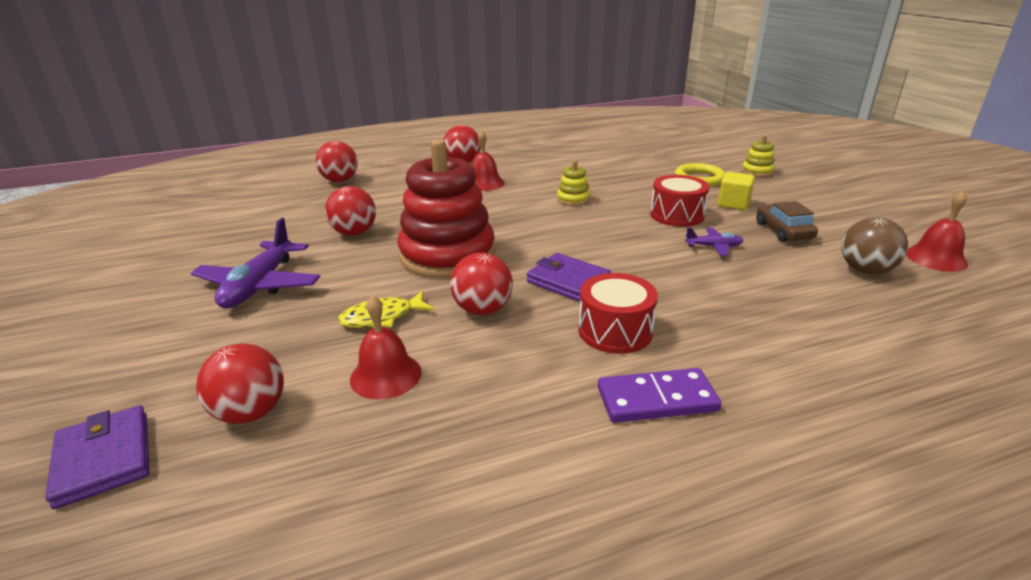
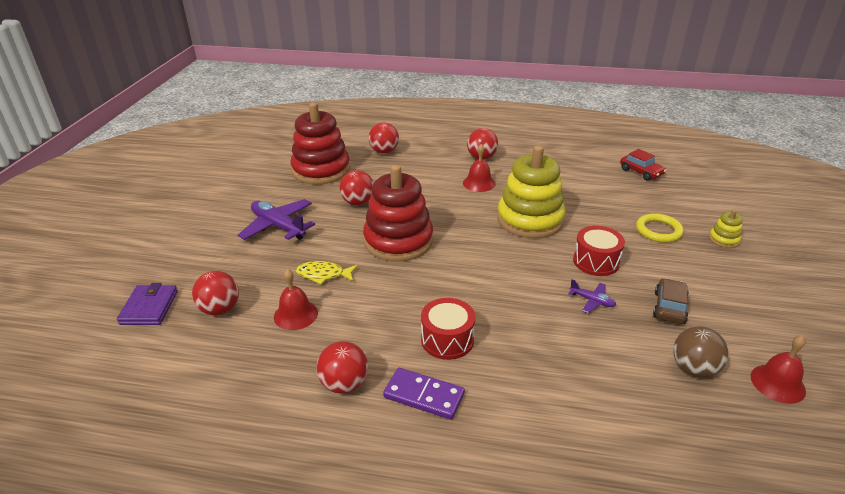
camera: 30 degrees right, 5 degrees up
purple plane [191,218,320,309] -> purple plane turned 90 degrees clockwise [238,199,315,240]
red ball [450,253,513,315] -> red ball moved to [316,341,368,394]
purple wallet [527,253,611,302] -> none
yellow stacking toy [557,160,590,206] -> yellow stacking toy [497,146,566,238], size x2.40
yellow cube [718,172,755,210] -> none
none -> red stacking toy [290,102,350,184]
none -> red car [620,149,667,181]

